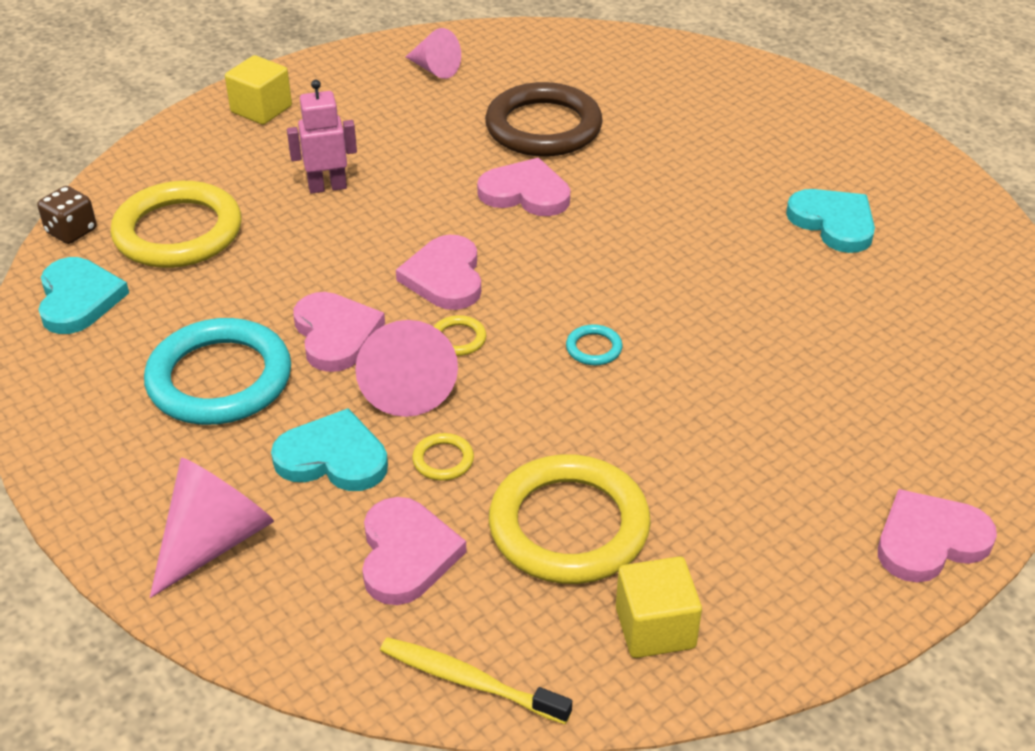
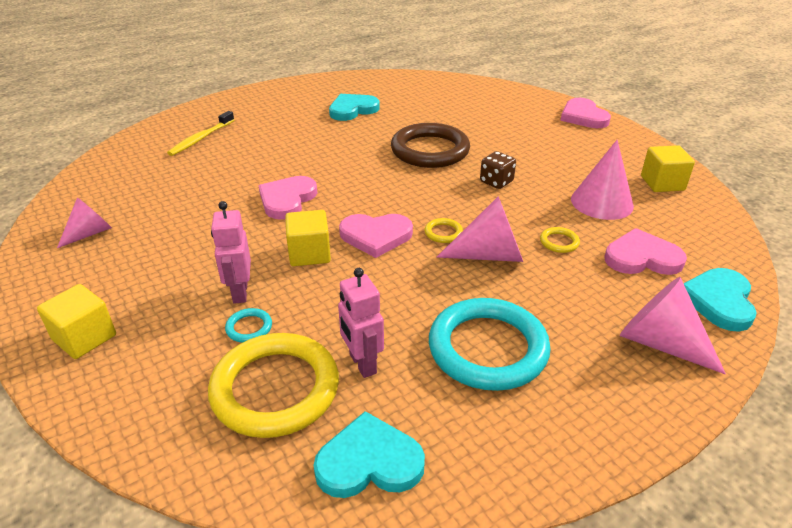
camera: 85 degrees left, 5 degrees down
brown dice [37,186,97,244] -> brown dice moved to [480,151,516,189]
turquoise heart [271,408,388,491] -> turquoise heart moved to [683,268,757,332]
pink heart [293,292,385,372] -> none
yellow toothbrush [380,637,572,724] -> yellow toothbrush moved to [167,111,234,156]
brown ring [485,82,603,157] -> brown ring moved to [391,123,470,168]
yellow ring [489,454,651,584] -> pink cone [571,140,634,220]
turquoise ring [566,324,623,365] -> turquoise ring moved to [225,308,272,343]
none -> yellow cube [285,210,331,266]
none -> pink robot [338,268,384,378]

